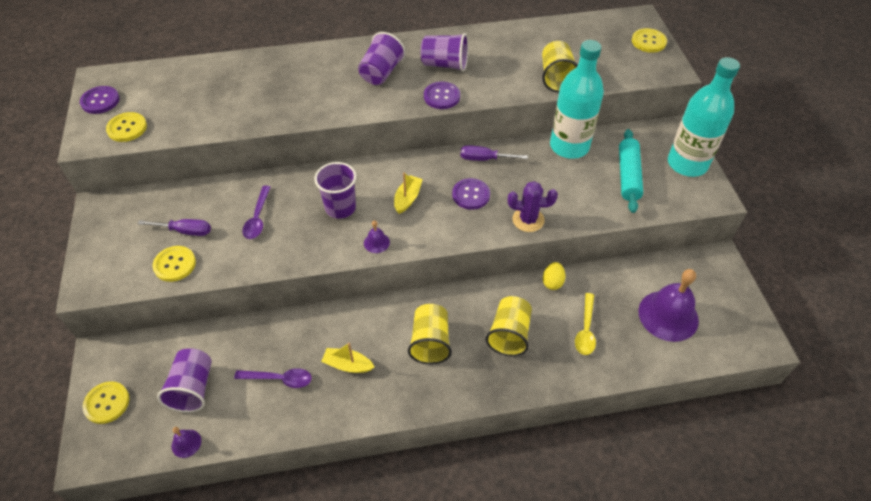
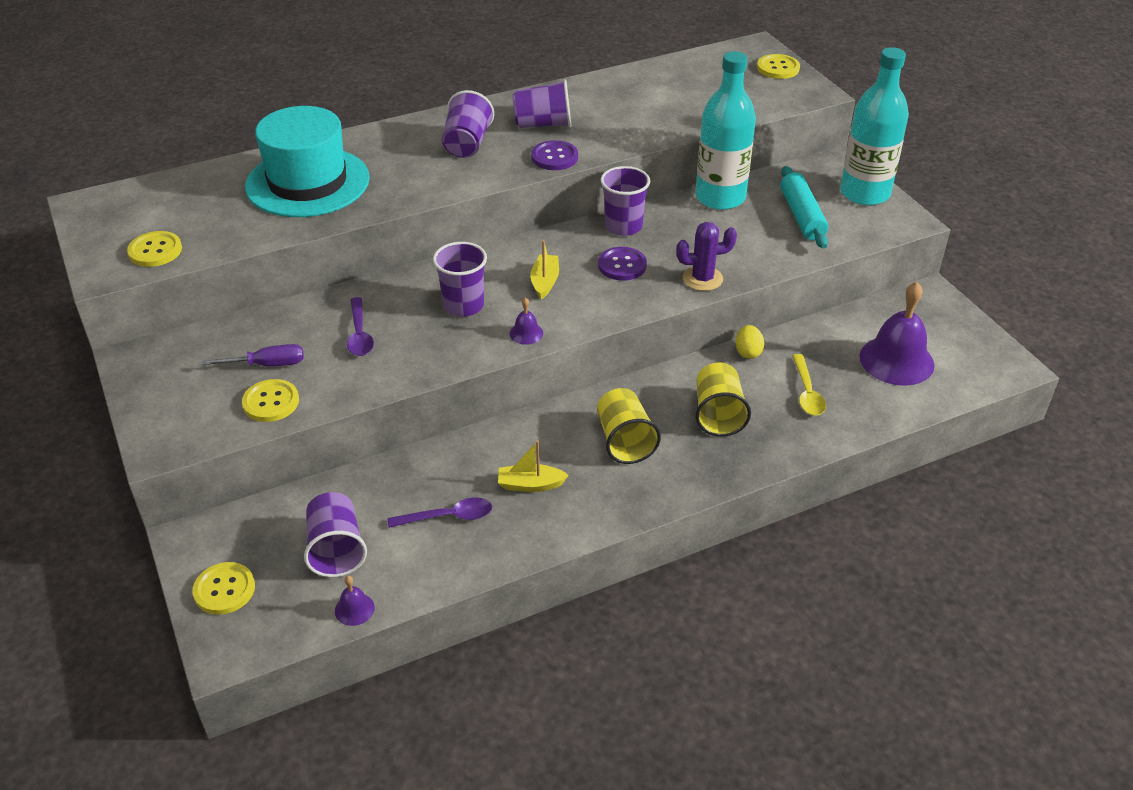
camera: 15 degrees left, 10 degrees down
purple button [80,86,120,114] -> none
purple screwdriver [460,145,528,161] -> purple cup [600,166,650,236]
yellow cup [542,41,578,92] -> none
none -> turquoise hat [245,106,370,217]

